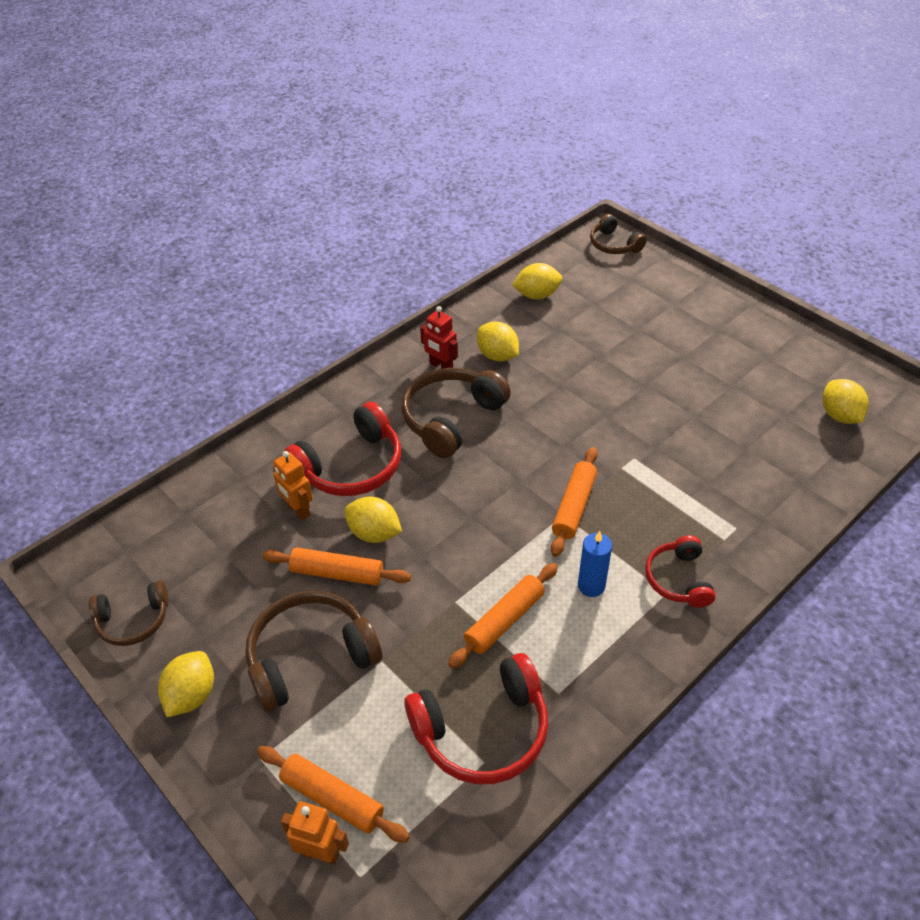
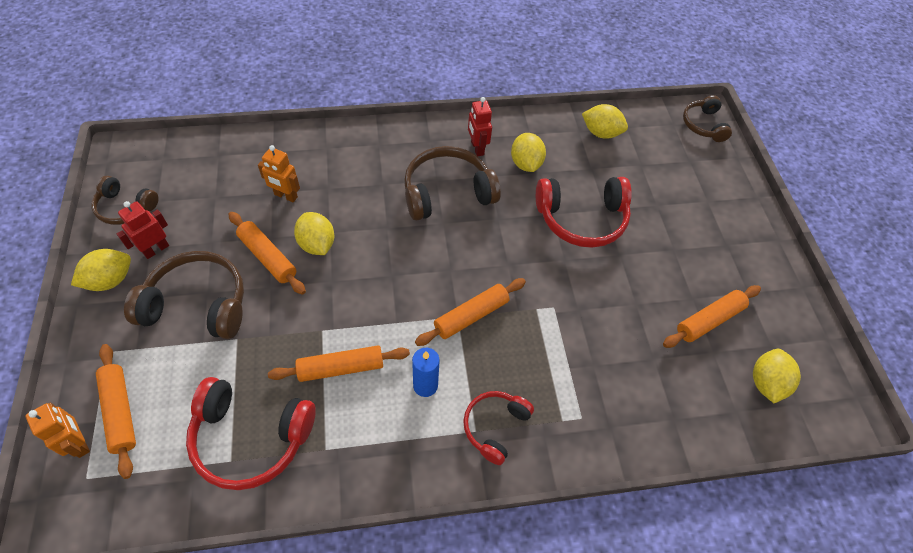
camera: 30 degrees right, 10 degrees up
orange robot [273,451,313,520] -> orange robot turned 60 degrees counterclockwise [258,145,300,202]
red headphones [284,402,401,496] -> red headphones moved to [536,177,632,248]
none -> red robot [117,201,169,259]
none -> orange rolling pin [663,285,761,348]

